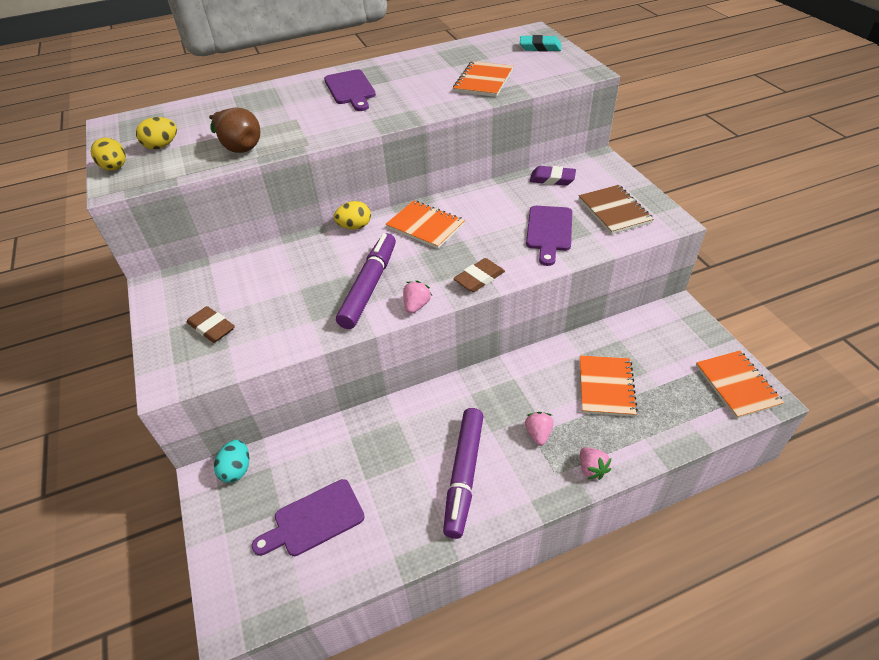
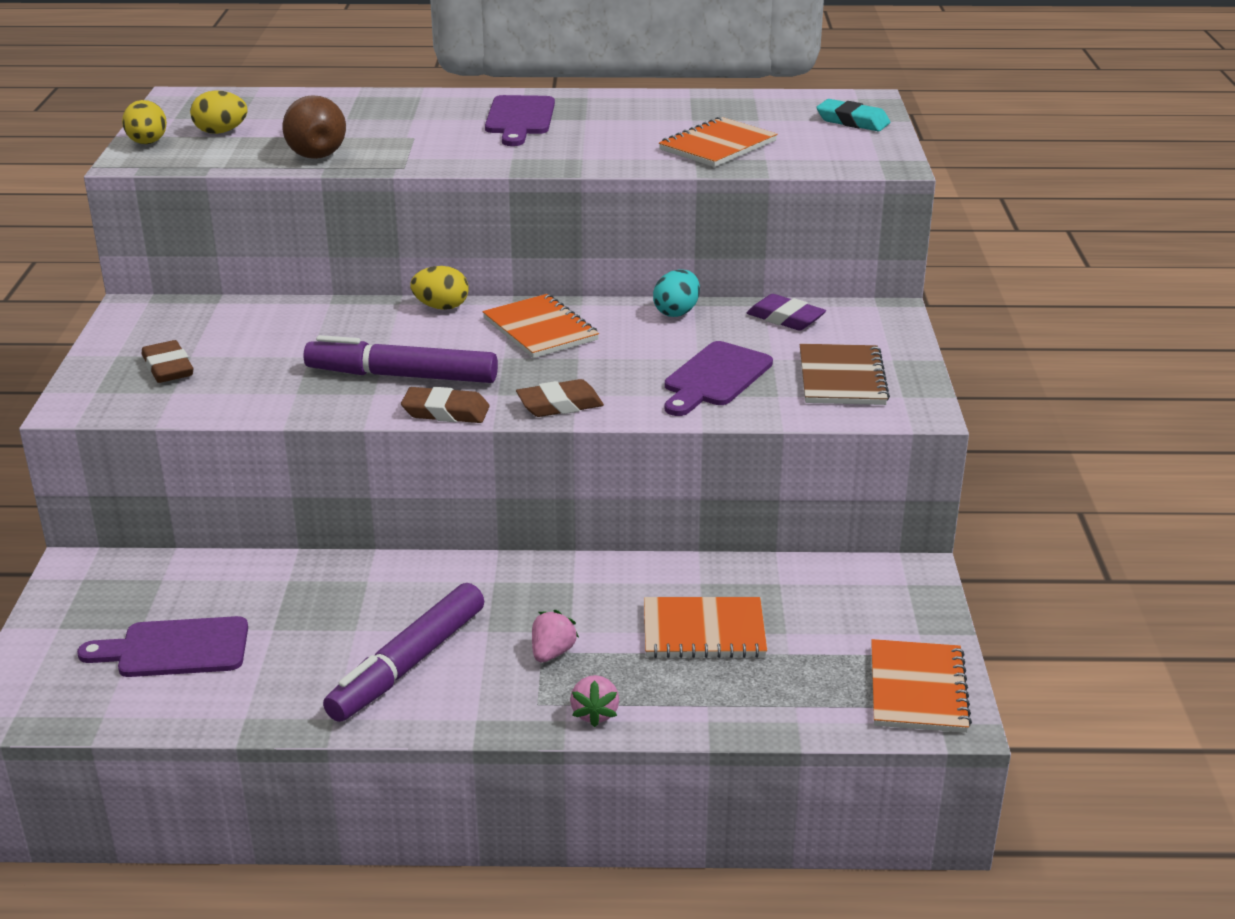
camera: 20 degrees right, 15 degrees down
turquoise egg [214,440,249,483] -> turquoise egg moved to [653,269,700,317]
purple marker [336,233,396,329] -> purple marker turned 120 degrees counterclockwise [304,335,498,383]
pink strawberry [403,281,432,314] -> brown eraser [401,387,490,423]
orange notebook [580,355,638,417] -> orange notebook turned 60 degrees clockwise [644,597,767,658]

